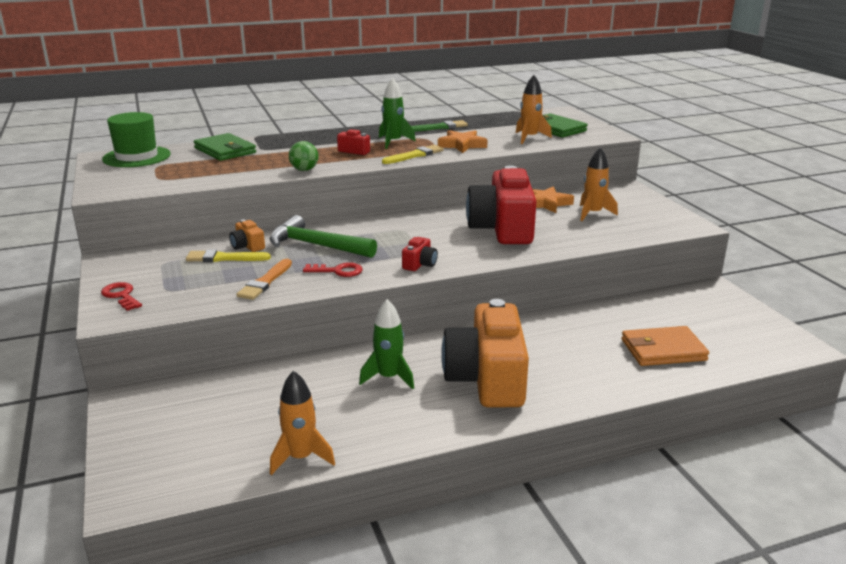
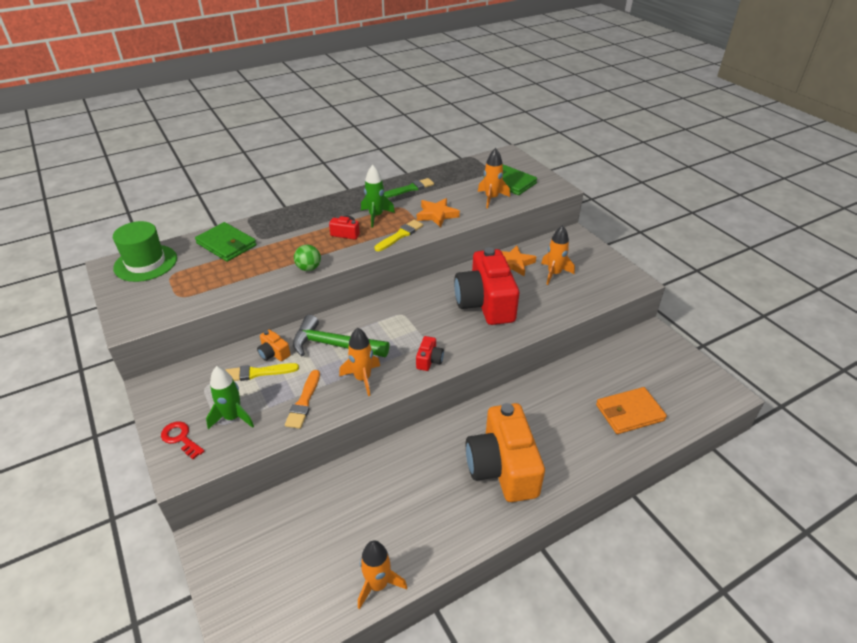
camera: 10 degrees left, 15 degrees up
red key [303,262,363,277] -> orange rocket [339,327,380,396]
green rocket [359,299,414,389] -> green rocket moved to [206,366,254,429]

